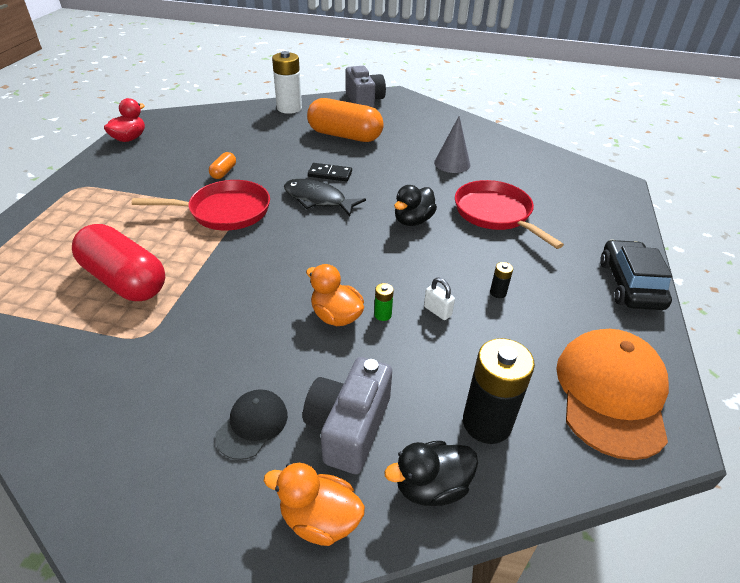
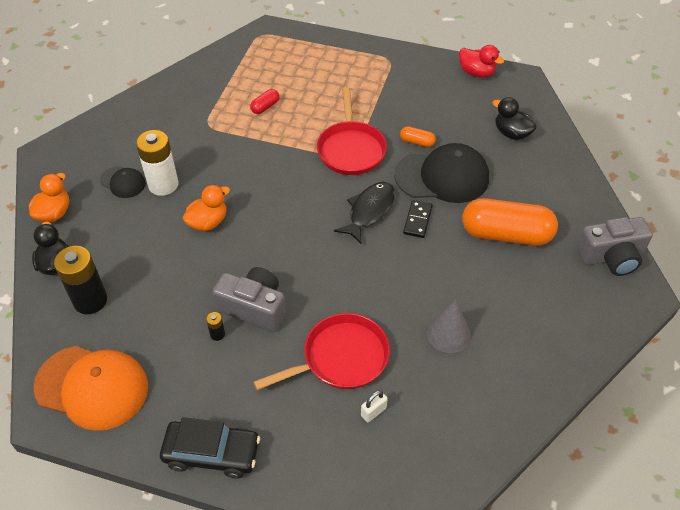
camera: 95 degrees right, 10 degrees up
red capsule [72,224,165,301] -> red capsule [250,89,279,114], size x0.43
white battery [272,51,302,114] -> white battery moved to [136,130,178,196]
grey camera [303,357,392,474] -> grey camera moved to [213,267,286,332]
orange capsule [307,98,384,142] -> orange capsule turned 75 degrees clockwise [462,198,558,246]
green battery [374,283,394,321] -> none
black duck [394,185,437,226] -> black duck moved to [492,97,537,140]
white padlock [424,278,455,320] -> white padlock moved to [361,390,388,422]
none -> black cap [394,143,489,203]

